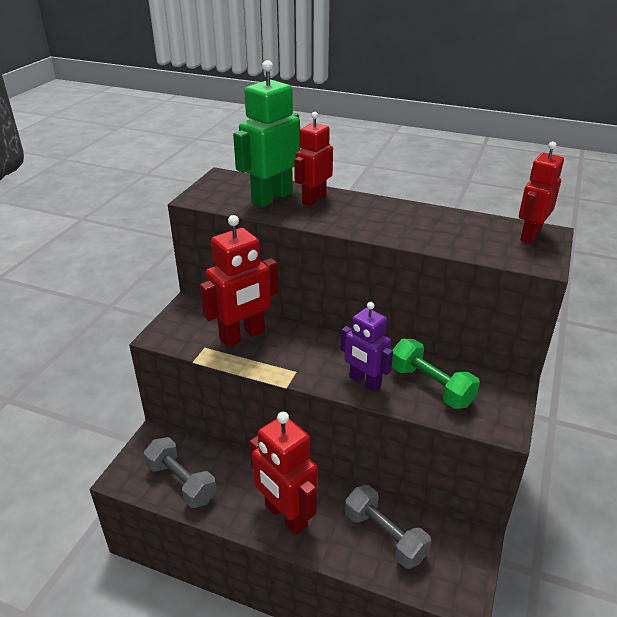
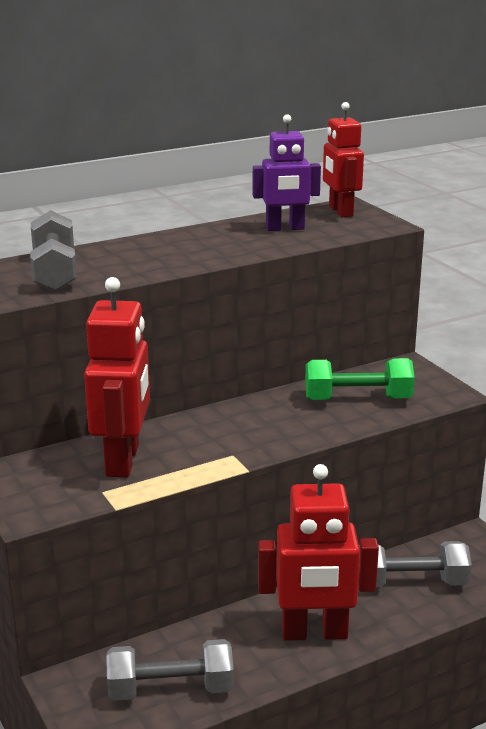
camera: 50 degrees left, 10 degrees down
green robot [233,60,300,207] -> grey dumbbell [30,210,77,291]
red robot [294,112,333,206] -> none
purple robot [341,302,393,392] -> purple robot moved to [253,114,321,231]

